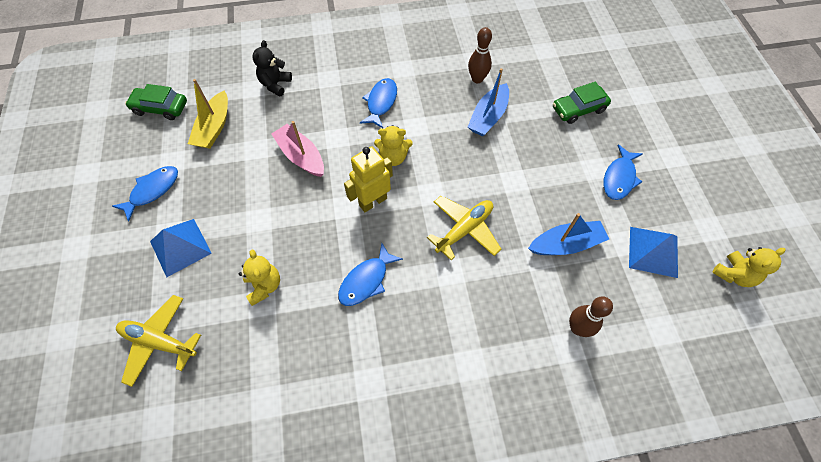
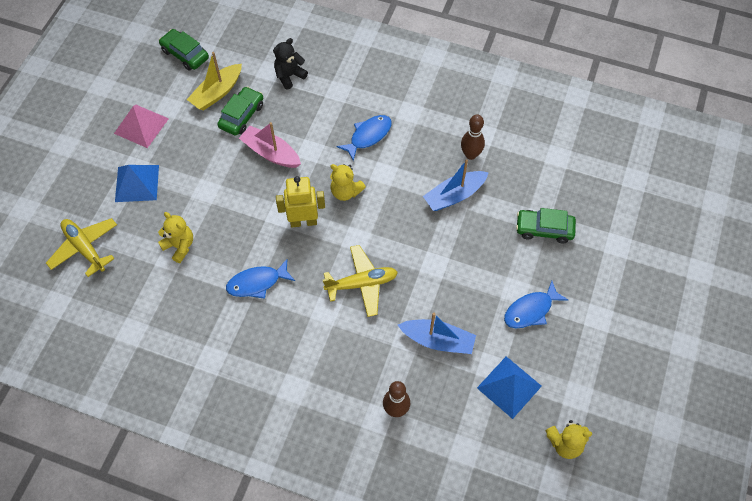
camera: 30 degrees right, 0 degrees up
blue fish [112,166,178,222] -> pink pyramid [114,105,169,148]
yellow teddy bear [239,249,280,306] -> yellow teddy bear turned 60 degrees counterclockwise [158,212,193,263]
pink boat [272,121,324,177] -> pink boat turned 45 degrees counterclockwise [239,122,301,168]
none -> green car [217,86,263,136]

